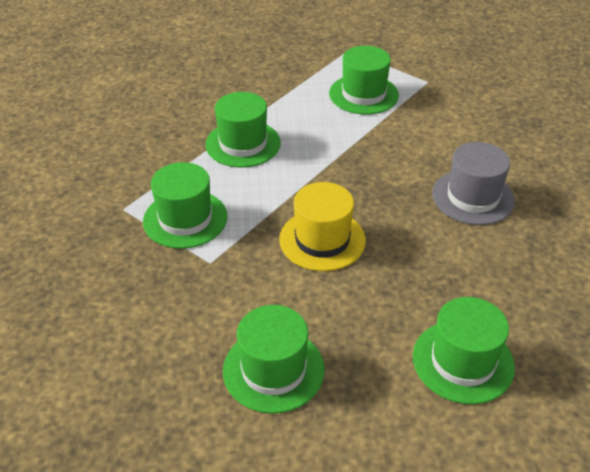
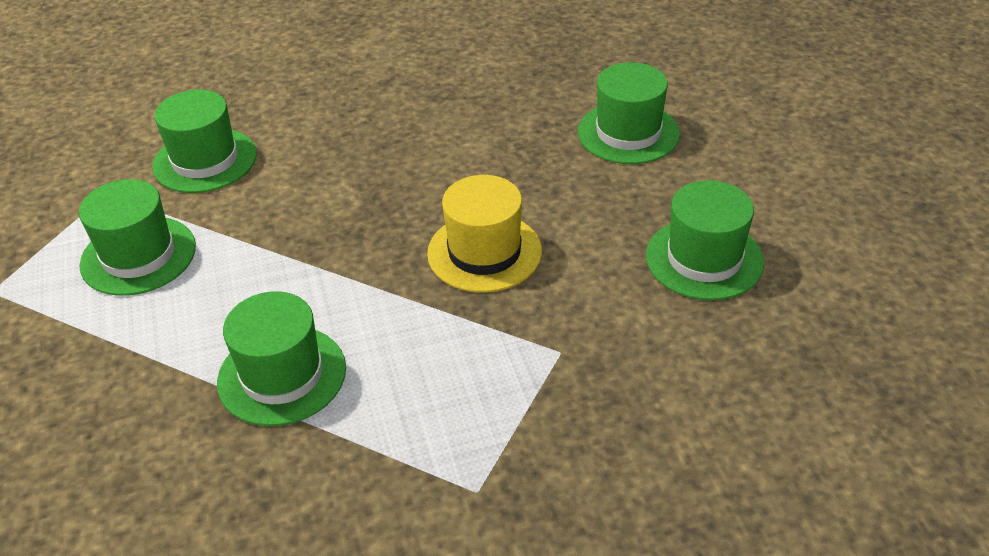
camera: 100 degrees left, 0 degrees up
green hat [143,162,228,249] -> green hat moved to [152,90,256,193]
grey hat [432,142,515,225] -> none

